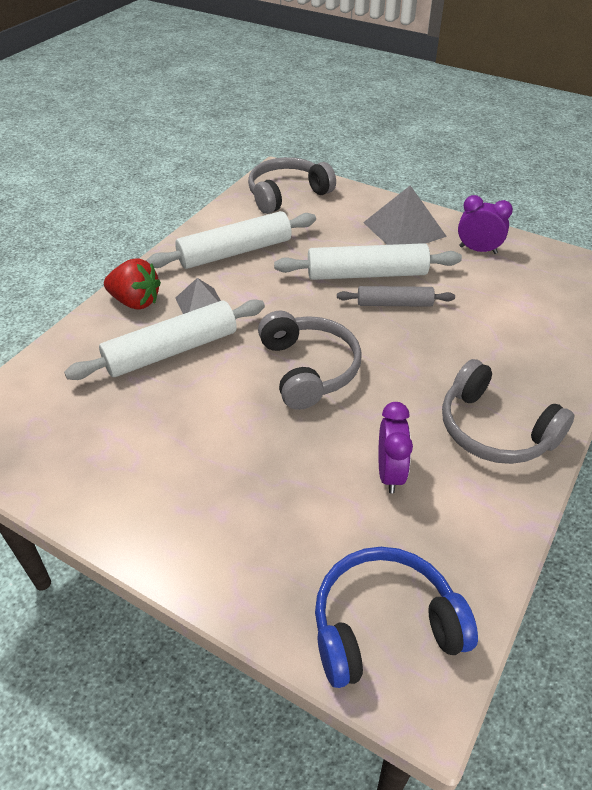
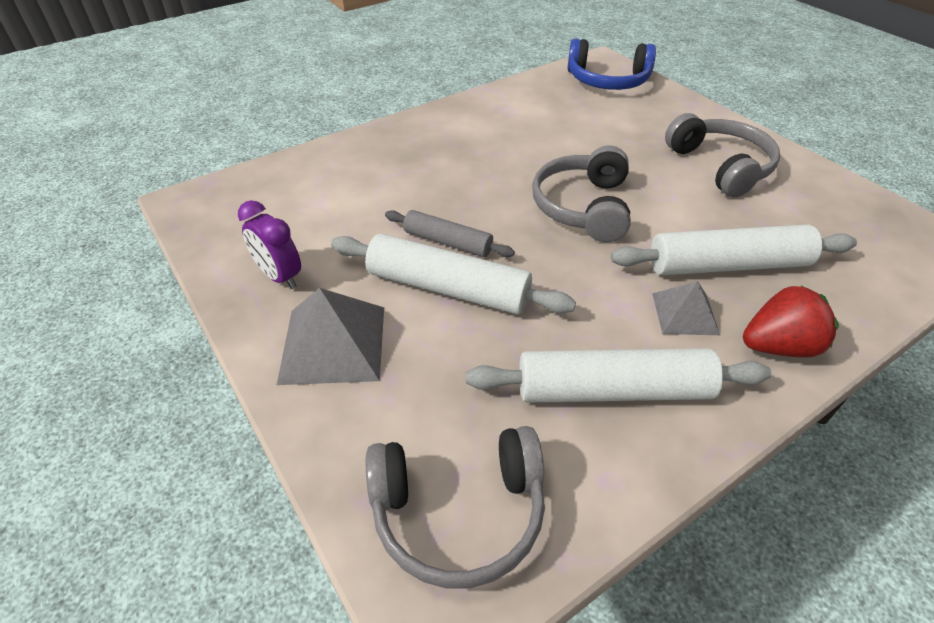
camera: 155 degrees left, 0 degrees up
red strawberry [104,258,161,310] -> red strawberry turned 120 degrees clockwise [743,285,839,358]
purple clock [378,402,413,494] -> none
grey headphones [442,359,575,464] -> grey headphones moved to [665,113,780,197]

